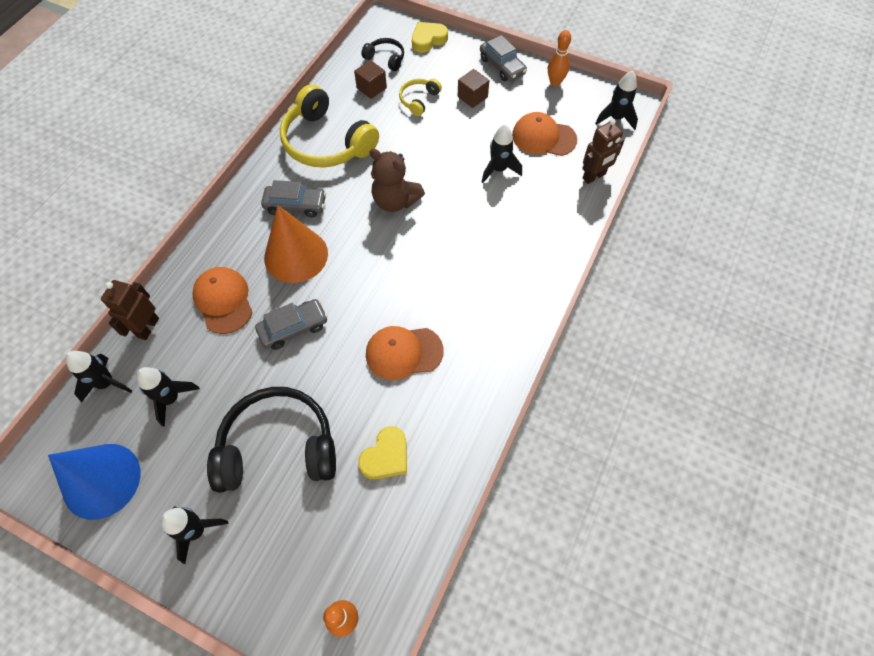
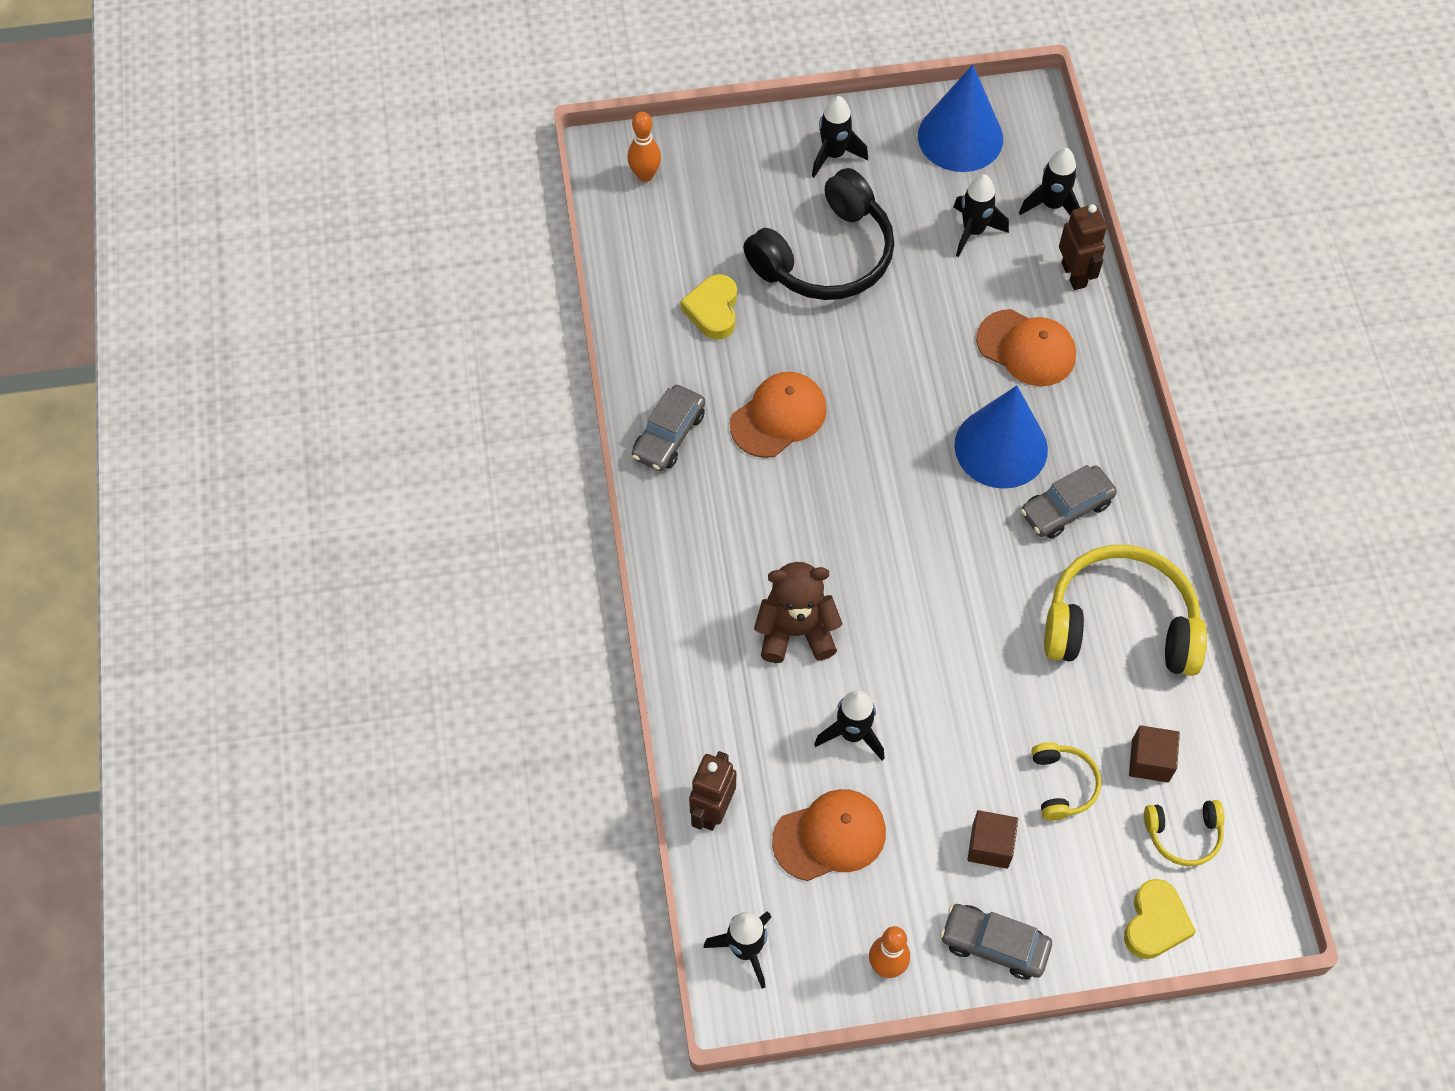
camera: 145 degrees right, 0 degrees up
grey car [255,299,328,350] -> grey car moved to [632,385,705,471]
orange cone [264,205,328,283] -> blue cone [955,386,1048,489]
black headphones [361,38,404,71] -> yellow headphones [1144,800,1225,866]
brown teddy bear [370,149,425,212] -> brown teddy bear moved to [754,562,843,663]

